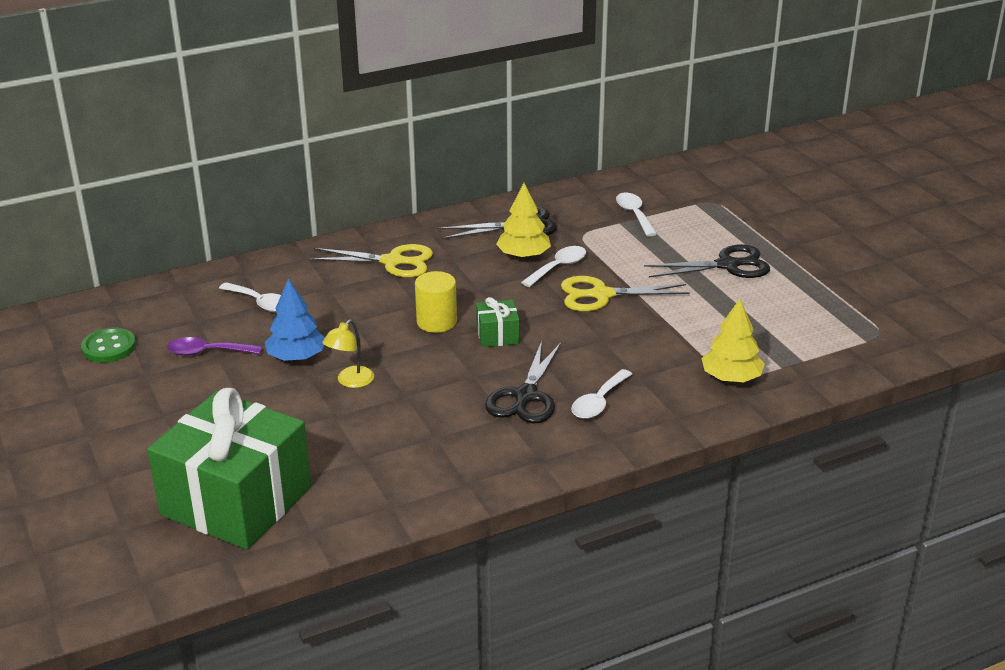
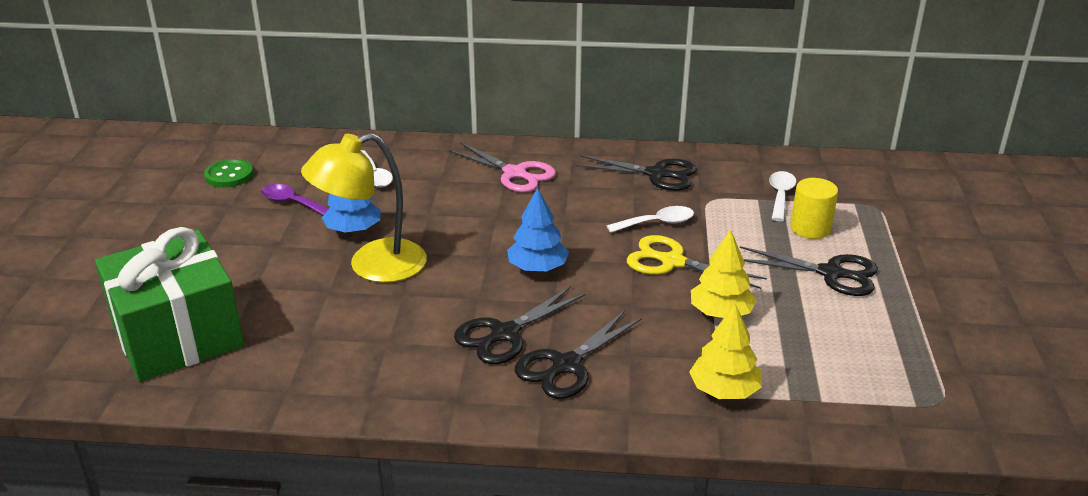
camera: 30 degrees right, 0 degrees up
yellow scissors [309,244,433,278] -> pink scissors [449,142,556,192]
yellow lamp [322,319,374,388] -> yellow lamp [301,133,427,283], size x2.09
yellow cylinder [415,271,457,333] -> yellow cylinder moved to [791,178,838,239]
green gift [476,297,519,347] -> blue tree [507,187,569,272]
yellow tree [496,183,551,259] -> yellow tree moved to [691,230,757,318]
white spoon [571,369,632,419] -> black scissors [515,311,642,399]

